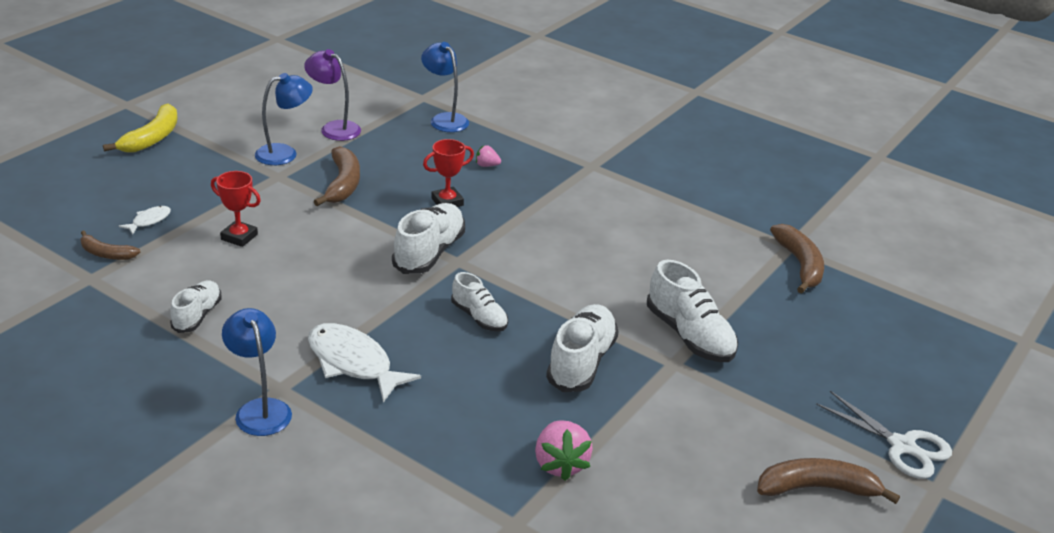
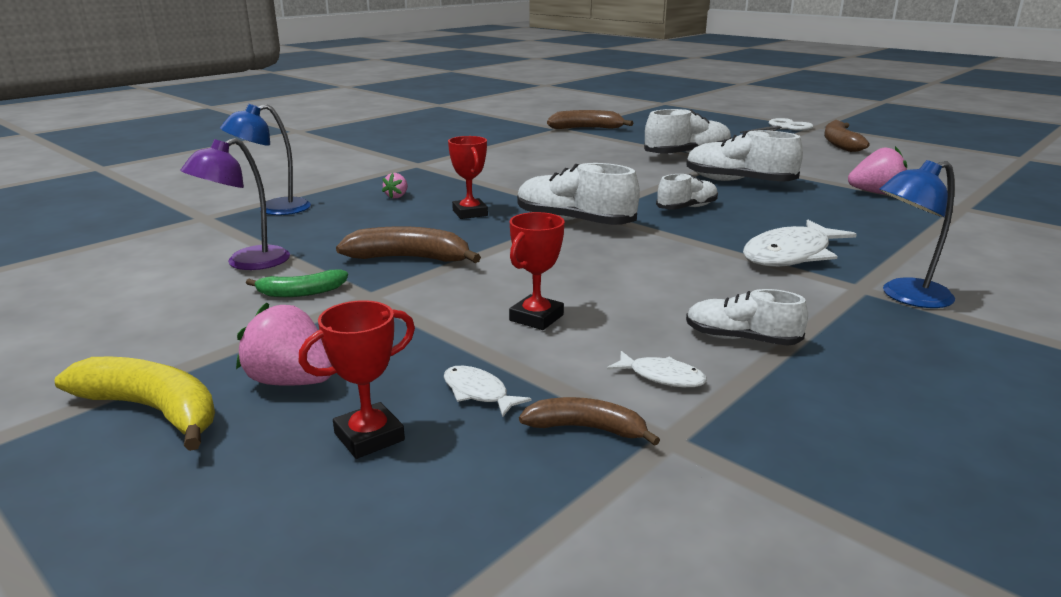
camera: 80 degrees left, 10 degrees down
brown banana [80,230,140,260] -> brown banana turned 105 degrees counterclockwise [519,397,660,446]
blue lamp [255,73,313,165] -> green banana [246,270,348,297]
none -> pink strawberry [236,302,332,386]
none -> red trophy [298,300,415,459]
none -> white fish [607,351,707,387]

